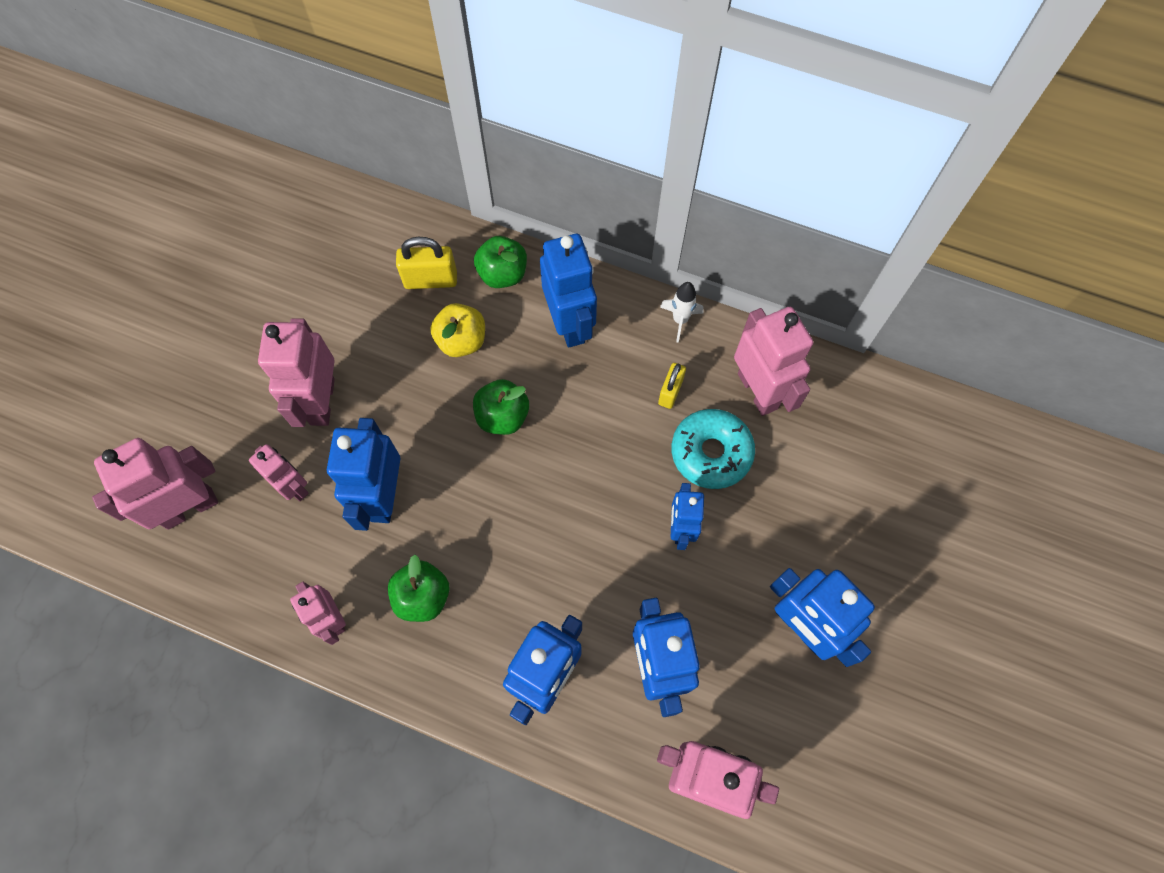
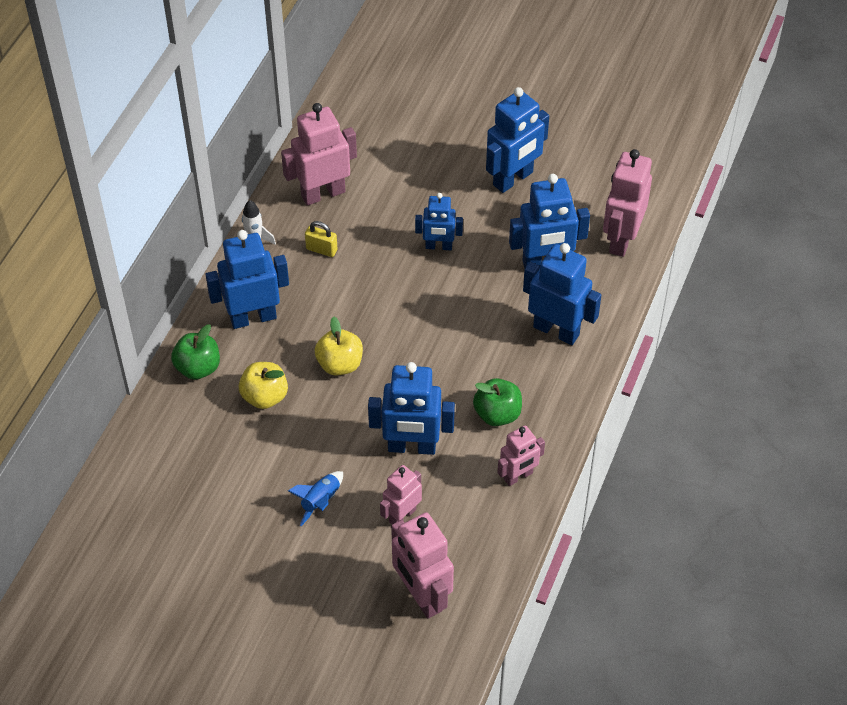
camera: 90 degrees left, 15 degrees down
pink robot [258,318,335,427] -> blue rocket [288,471,343,526]
yellow padlock [396,237,457,289] -> none
green apple [473,379,529,435] -> yellow apple [315,317,363,376]
turquoise donut [672,409,755,489] -> none

